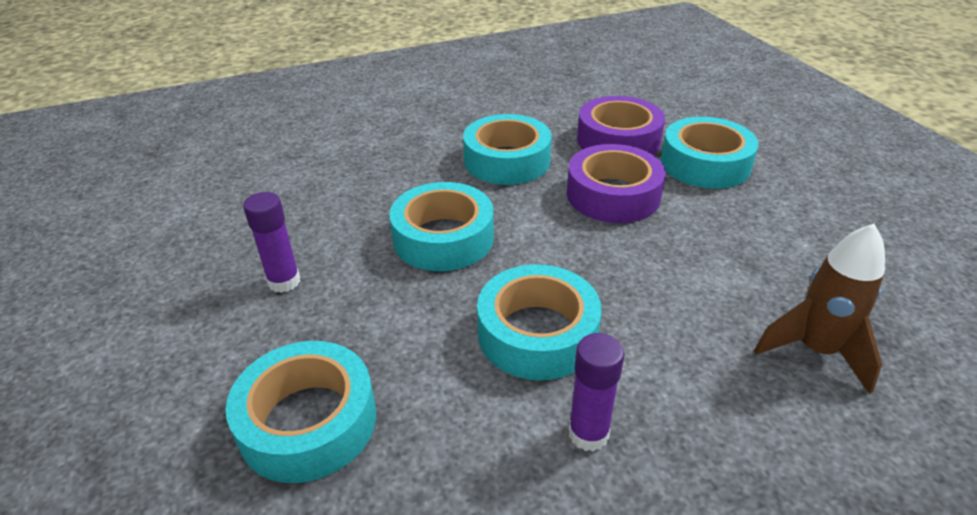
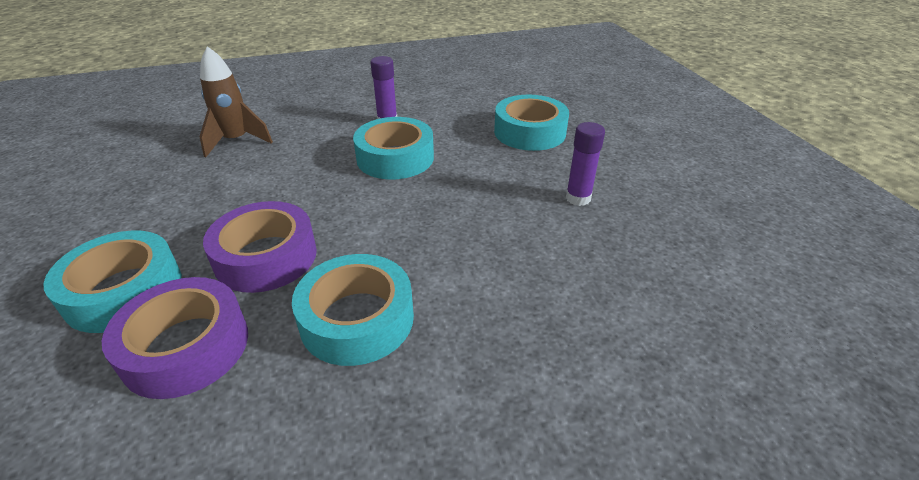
camera: 175 degrees left, 0 degrees up
turquoise tape [389,182,494,271] -> none

